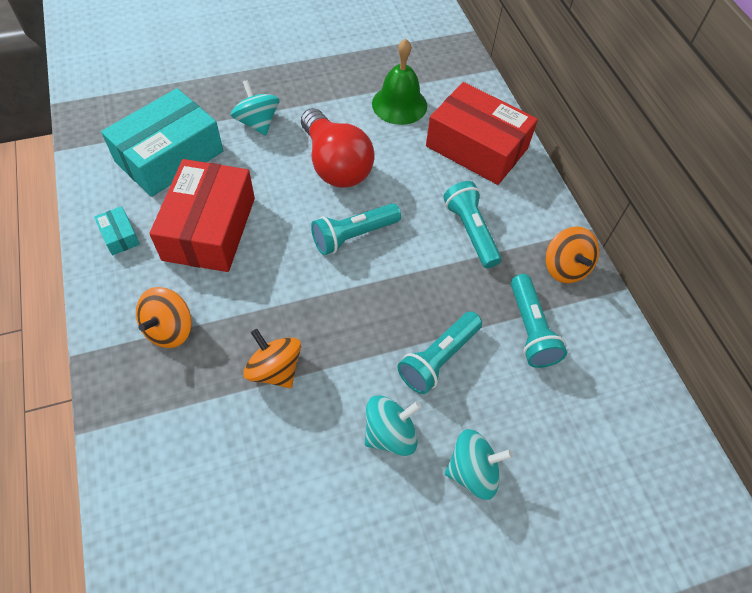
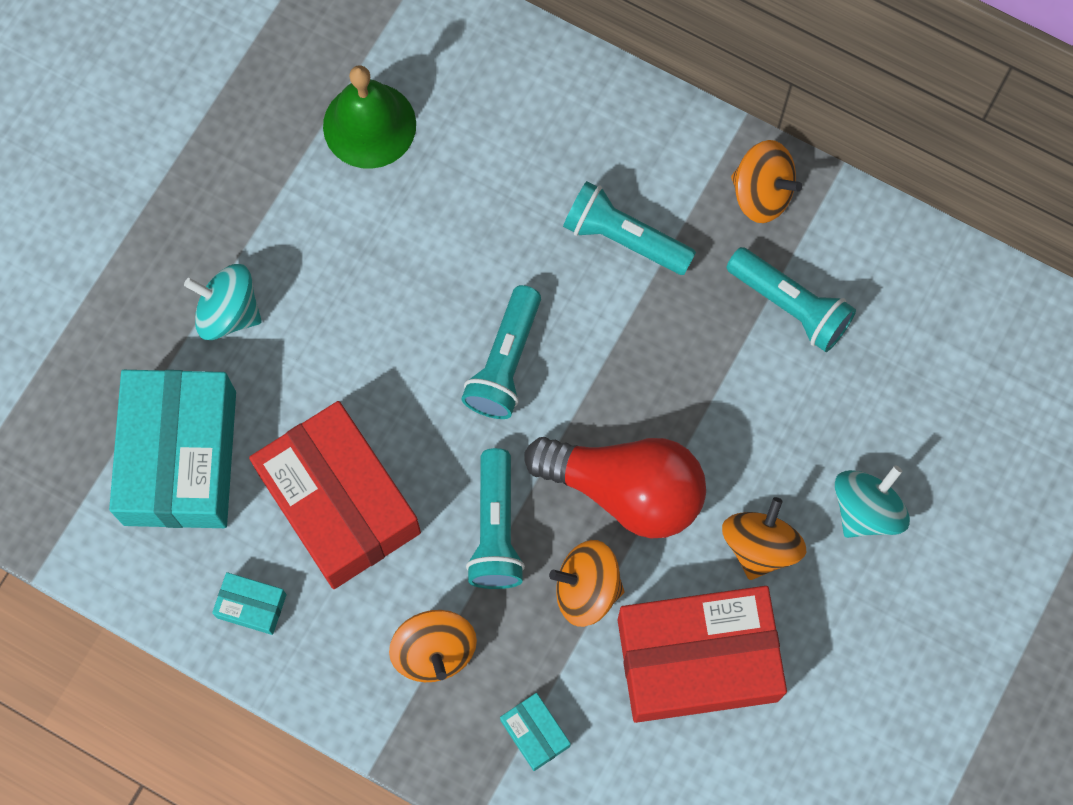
camera: 40 degrees left, 15 degrees up
red light bulb [301,108,375,188] -> red light bulb moved to [524,437,706,539]
turquoise spinning top [365,395,421,456] -> orange spinning top [722,497,806,580]
turquoise flashlight [397,311,482,394] -> turquoise flashlight moved to [466,448,525,589]
red box [426,82,538,185] -> red box moved to [618,586,787,723]
none -> turquoise box [500,693,571,771]

